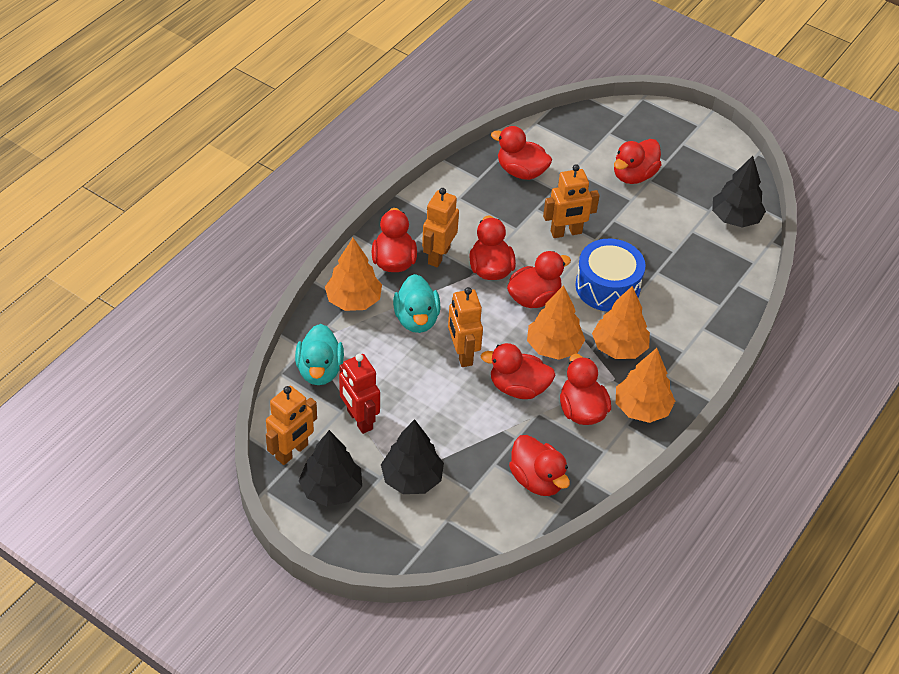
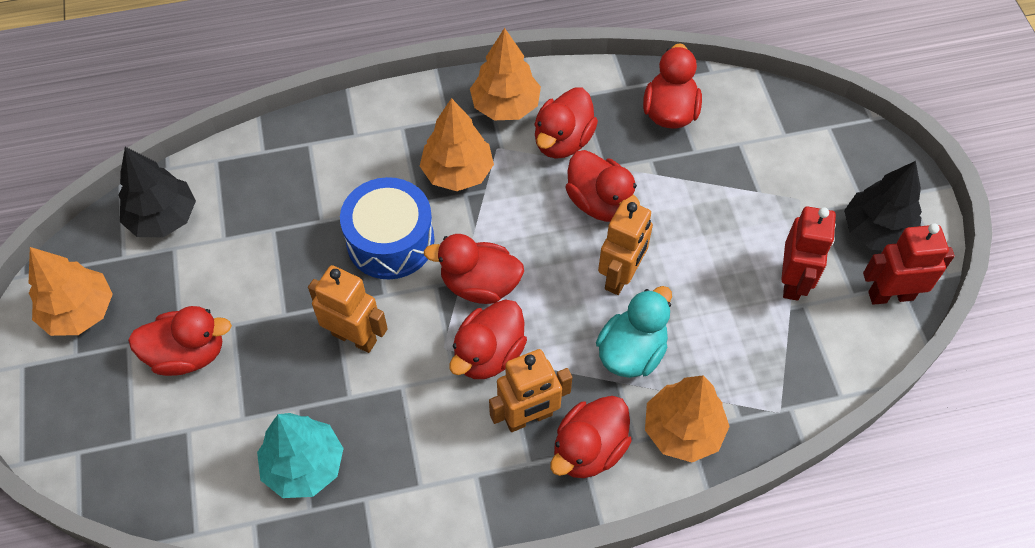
camera: 135 degrees left, 10 degrees up
orange robot [266,386,317,465] -> red robot [863,223,955,305]
turquoise duck [295,324,344,385] -> none
black tree [381,419,444,494] -> none
red duck [491,126,552,180] -> turquoise tree [257,413,344,498]
orange tree [527,285,585,360] -> orange tree moved to [29,247,113,336]

